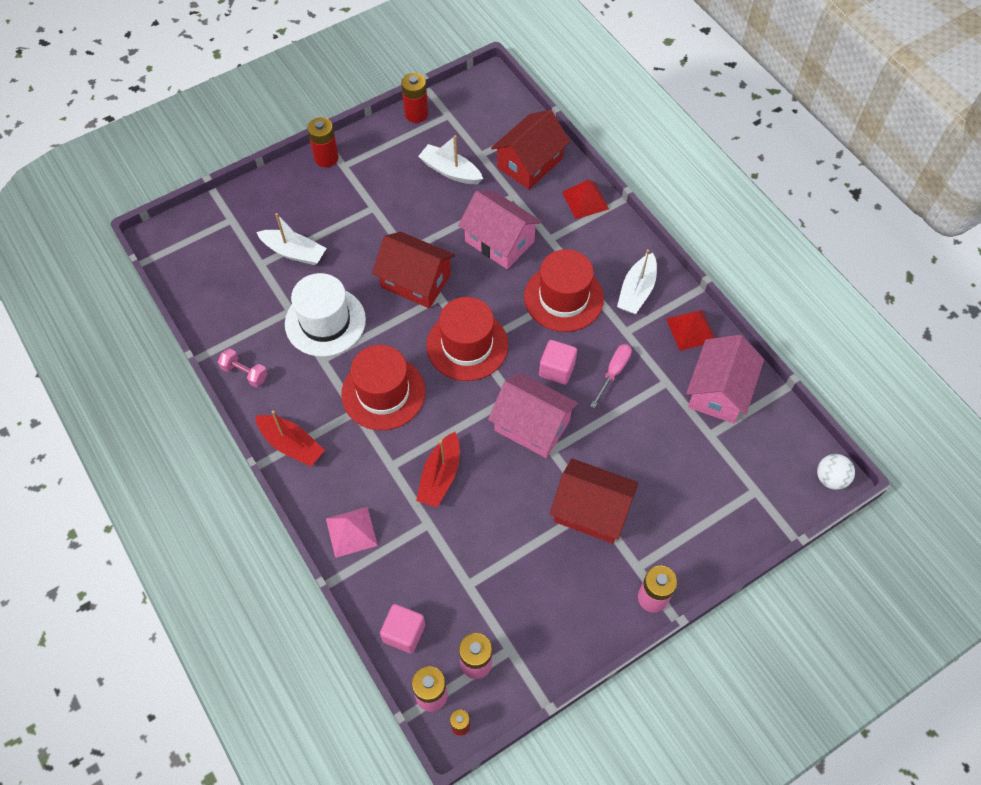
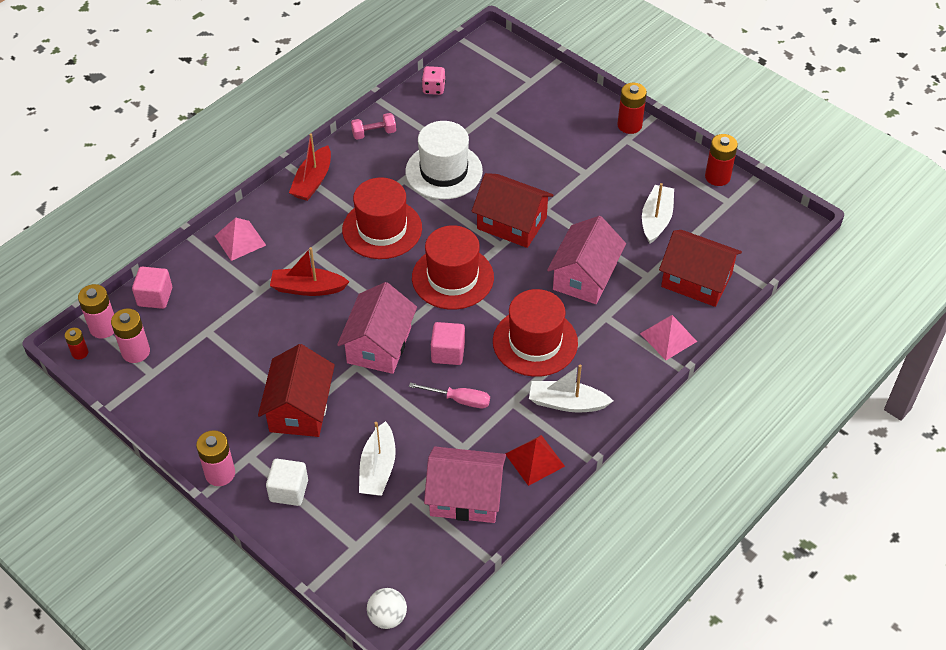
camera: 75 degrees right, 10 degrees down
pink dumbbell [218,348,268,387] -> pink dumbbell turned 60 degrees clockwise [351,113,396,140]
white boat [257,213,326,265] -> white boat moved to [359,421,396,496]
red house [372,232,455,308] -> red house turned 75 degrees counterclockwise [471,173,553,248]
red pyramid [562,180,609,219] -> pink pyramid [640,315,697,360]
none -> white cube [266,459,308,506]
none -> pink dice [422,66,446,95]

